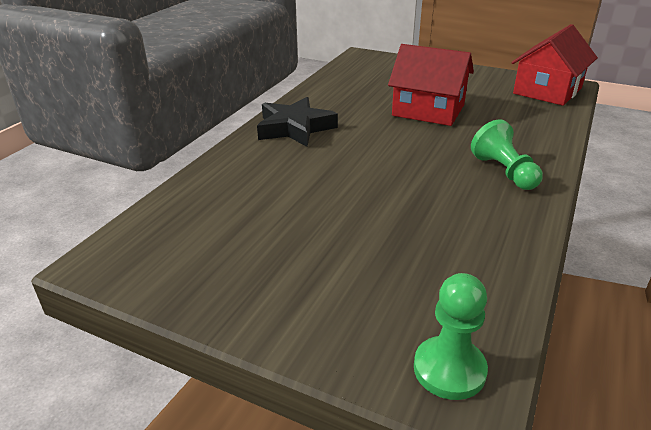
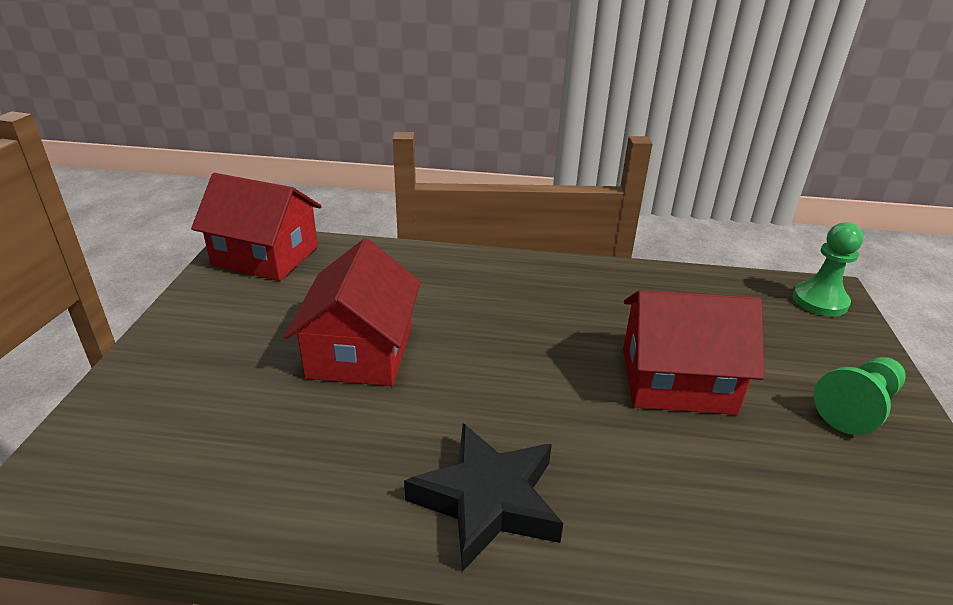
camera: 110 degrees left, 0 degrees up
green pawn [471,119,543,190] -> green pawn moved to [814,357,906,435]
none -> red house [623,290,764,415]

